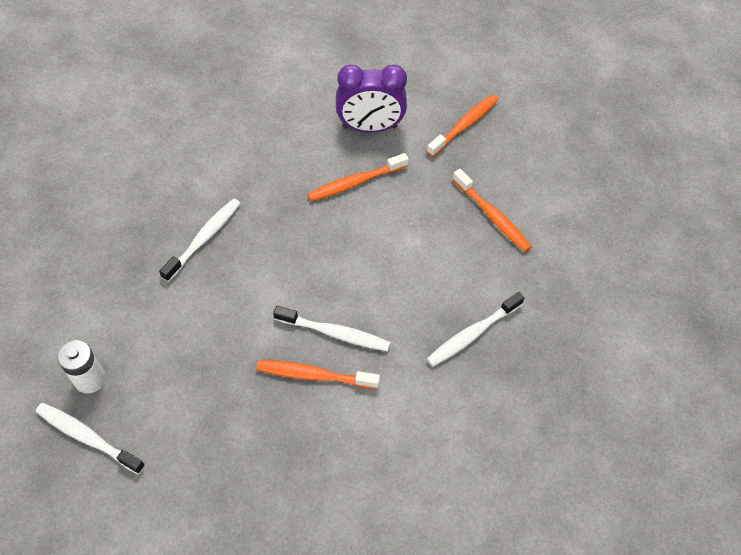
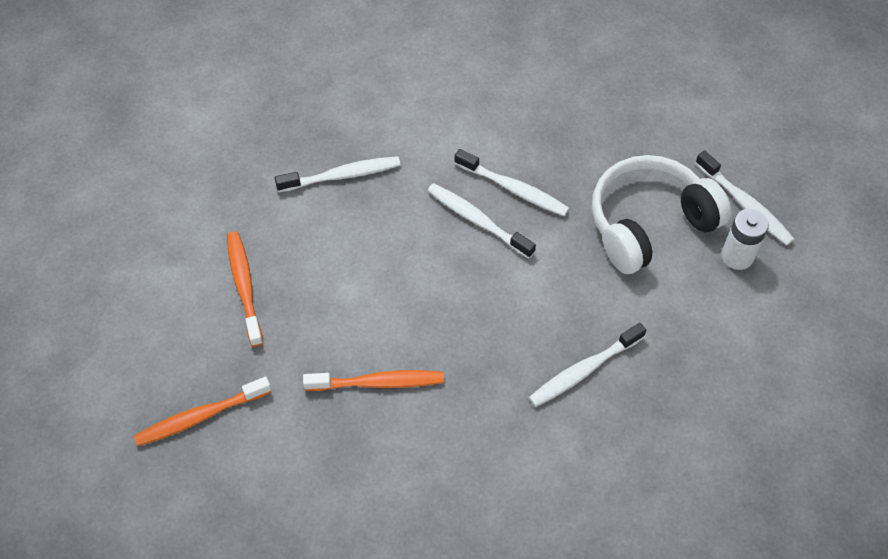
camera: 155 degrees left, 0 degrees up
orange toothbrush [257,360,380,389] -> white toothbrush [454,149,569,216]
purple clock [336,65,407,133] -> none
none -> white headphones [592,155,731,274]

